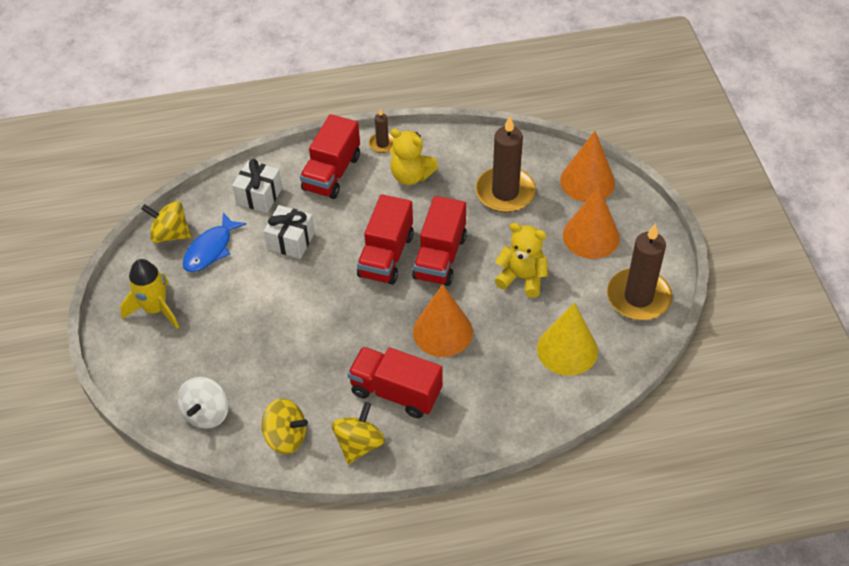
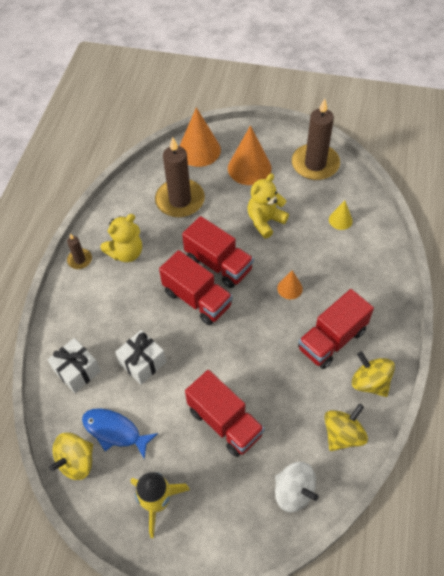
camera: 65 degrees left, 5 degrees up
blue fish [183,213,246,272] -> blue fish turned 150 degrees clockwise [82,408,158,459]
red truck [300,114,360,199] -> red truck moved to [185,370,265,457]
orange cone [413,284,473,357] -> orange cone [277,270,303,299], size x0.51
yellow cone [537,303,598,376] -> yellow cone [329,201,353,230], size x0.51

